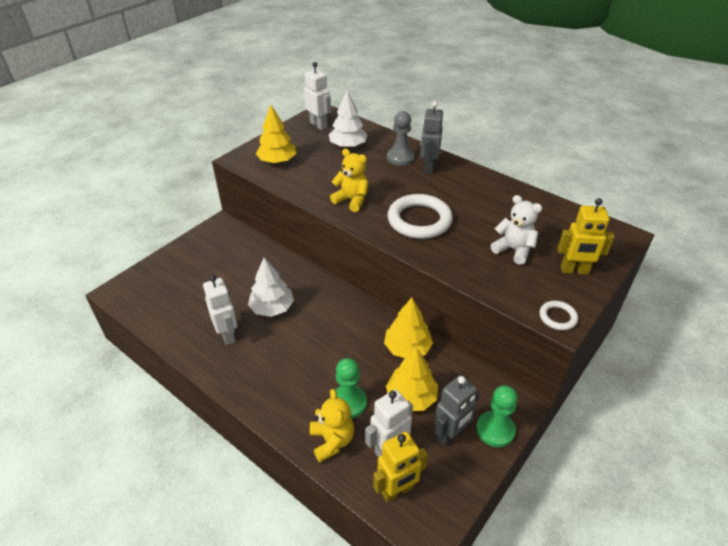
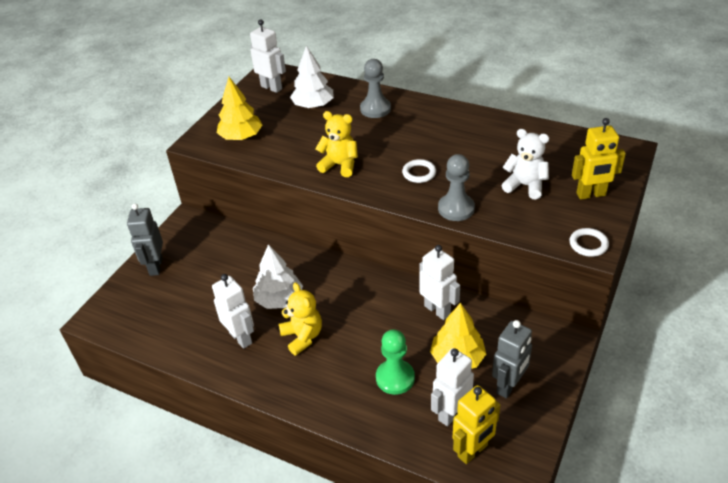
camera: 10 degrees left, 0 degrees up
yellow teddy bear [310,389,354,462] -> yellow teddy bear moved to [279,282,322,355]
yellow tree [384,298,433,358] -> white robot [419,245,460,320]
white ring [388,194,453,239] -> white ring [402,159,436,183], size x0.49
grey robot [420,101,443,174] -> grey robot moved to [127,203,163,276]
green pawn [476,385,518,447] -> none
none -> grey pawn [438,154,475,221]

